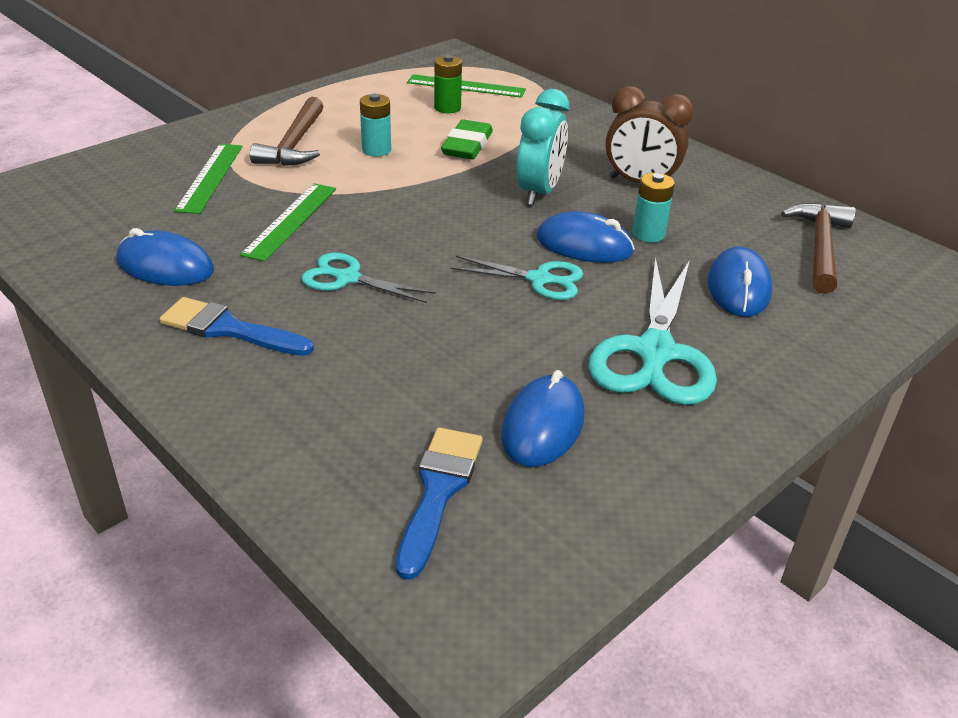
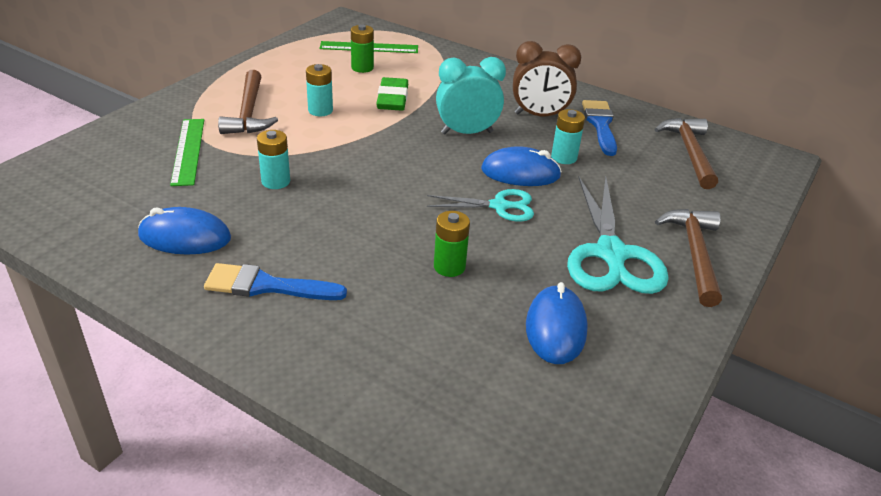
camera: 15 degrees left, 0 degrees up
green ruler [240,183,336,262] -> turquoise battery [257,130,290,189]
turquoise scissors [302,253,436,303] -> none
blue brush [396,427,483,580] -> blue brush moved to [582,100,617,156]
turquoise clock [517,89,570,206] -> turquoise clock turned 105 degrees counterclockwise [436,57,506,135]
blue mouse [708,247,772,317] -> none
none -> green battery [434,211,470,277]
none -> brown hammer [655,209,722,307]

